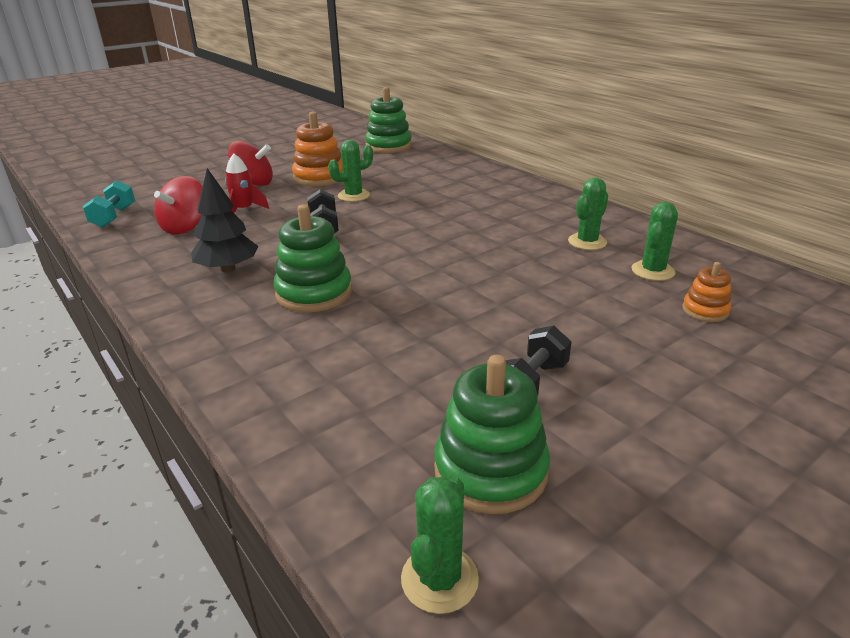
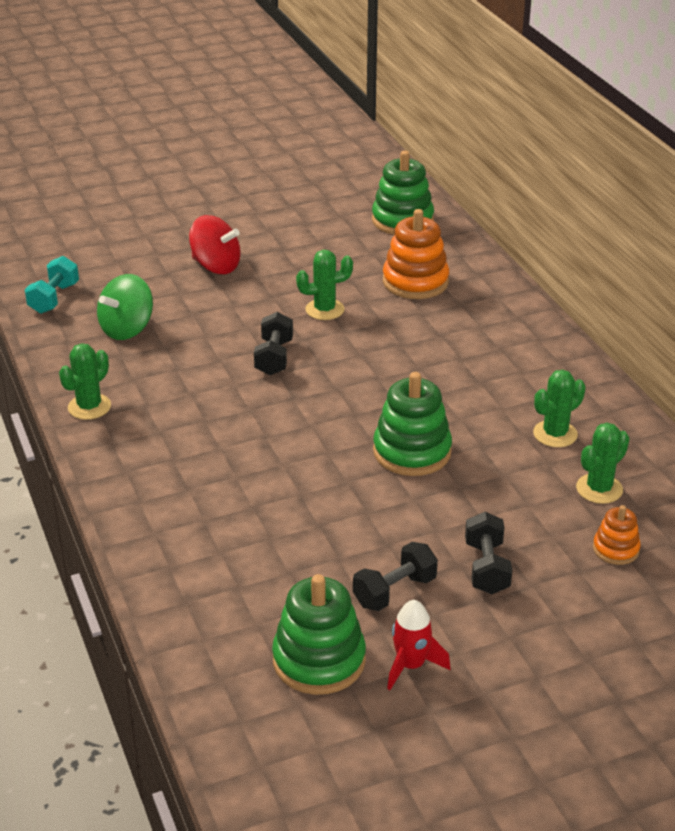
camera: 15 degrees right, 5 degrees up
red spinning top [154,176,203,235] -> green spinning top [97,274,153,340]
black tree [191,168,258,272] -> none
red rocket [225,154,269,213] -> red rocket moved to [387,600,451,690]
green stacking toy [273,204,352,312] -> green stacking toy moved to [373,372,452,476]
orange stacking toy [292,112,343,186] -> orange stacking toy moved to [383,209,449,299]
green cactus [401,475,479,614] -> green cactus moved to [59,343,111,420]
none -> black dumbbell [465,512,512,594]

